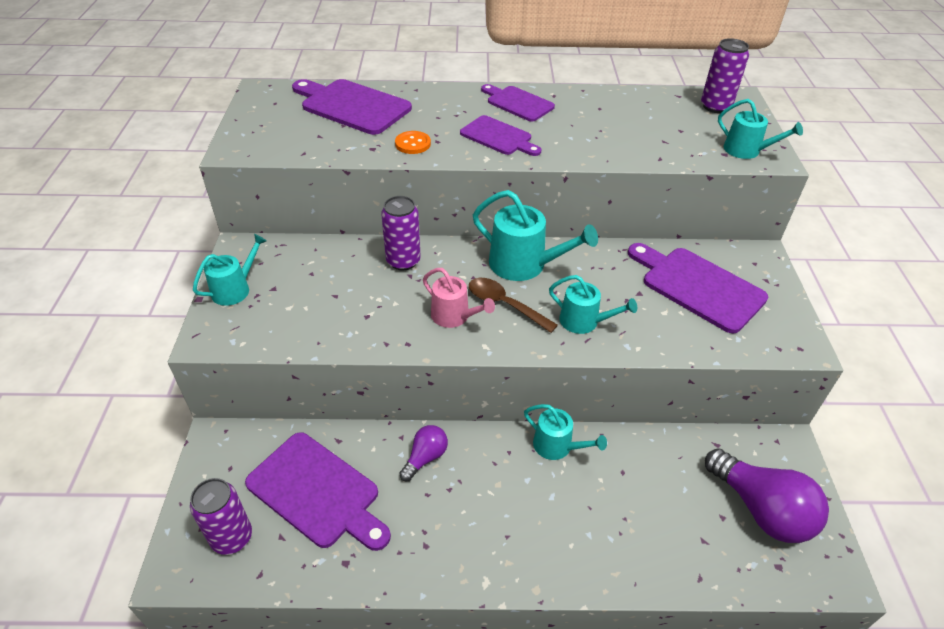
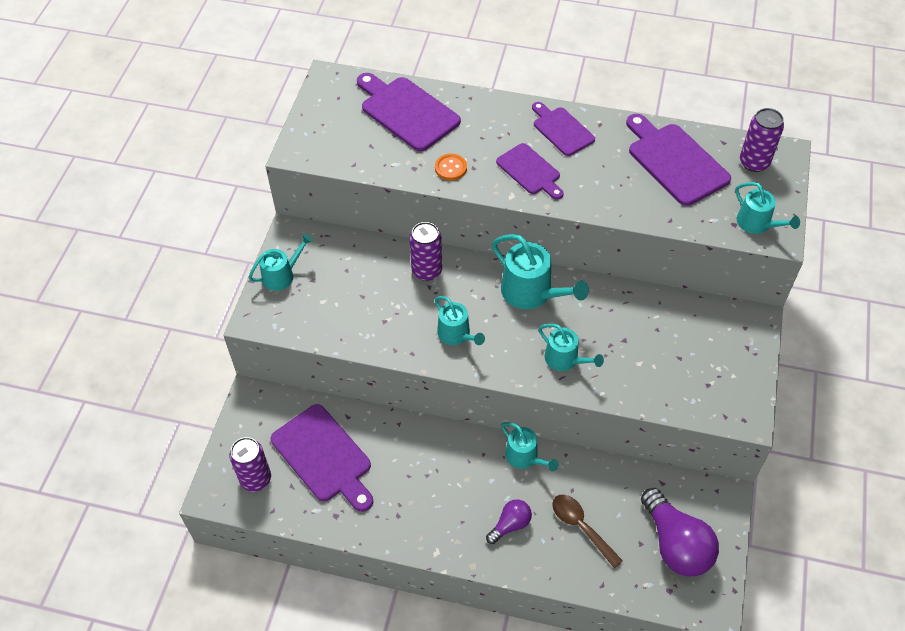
camera: 15 degrees right, 10 degrees up
purple light bulb [399,425,448,481] -> purple light bulb moved to [486,499,532,544]
pink watering can [423,268,495,328] -> turquoise watering can [435,296,485,345]
brown spoon [469,278,558,333] -> brown spoon moved to [552,495,623,569]
purple cutting board [628,243,768,333] -> purple cutting board moved to [626,114,731,206]

